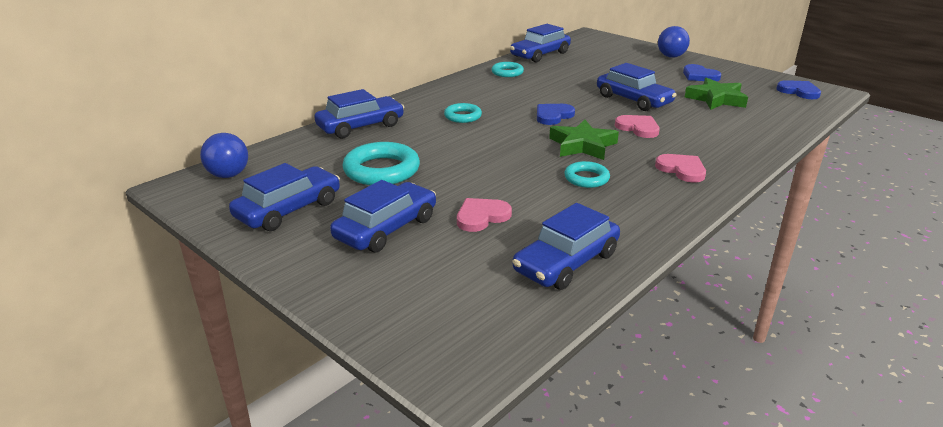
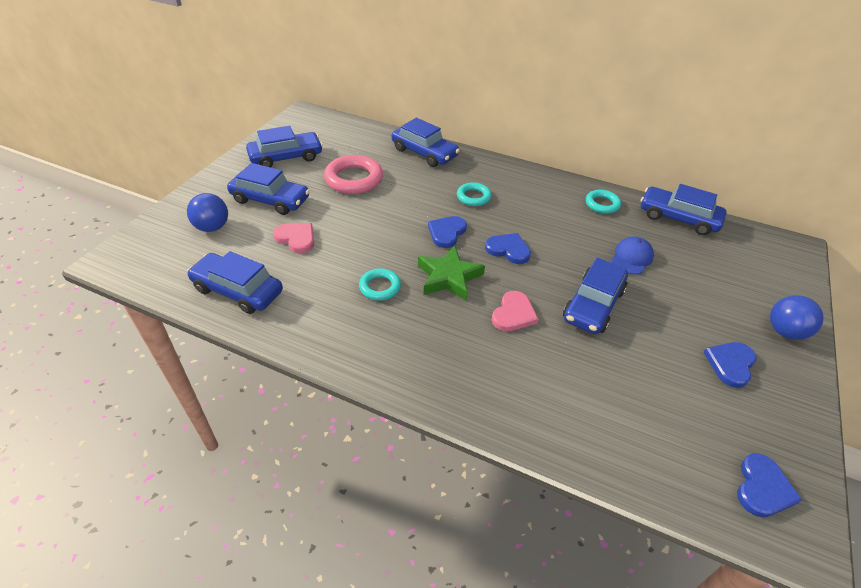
camera: 70 degrees right, 15 degrees up
blue ball [200,133,248,178] -> blue ball moved to [187,193,228,232]
blue car [229,163,340,231] -> blue car turned 45 degrees counterclockwise [246,126,323,167]
turquoise ring [342,142,420,185] -> pink ring [324,155,383,194]
pink heart [655,154,706,183] -> none
green star [685,78,748,110] -> none
none -> blue heart [428,216,467,248]
none -> blue cap [611,237,654,274]

